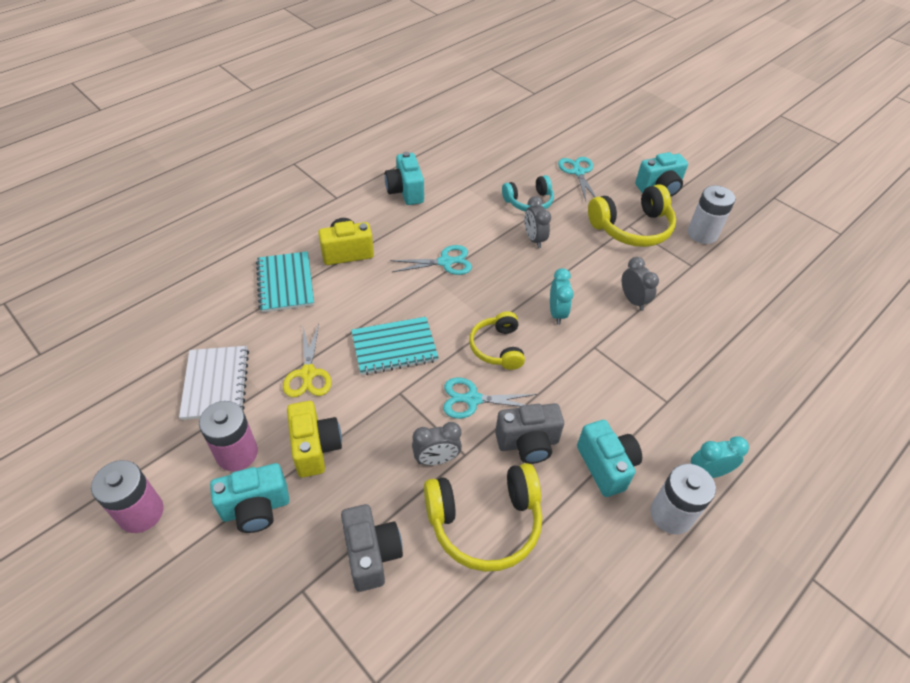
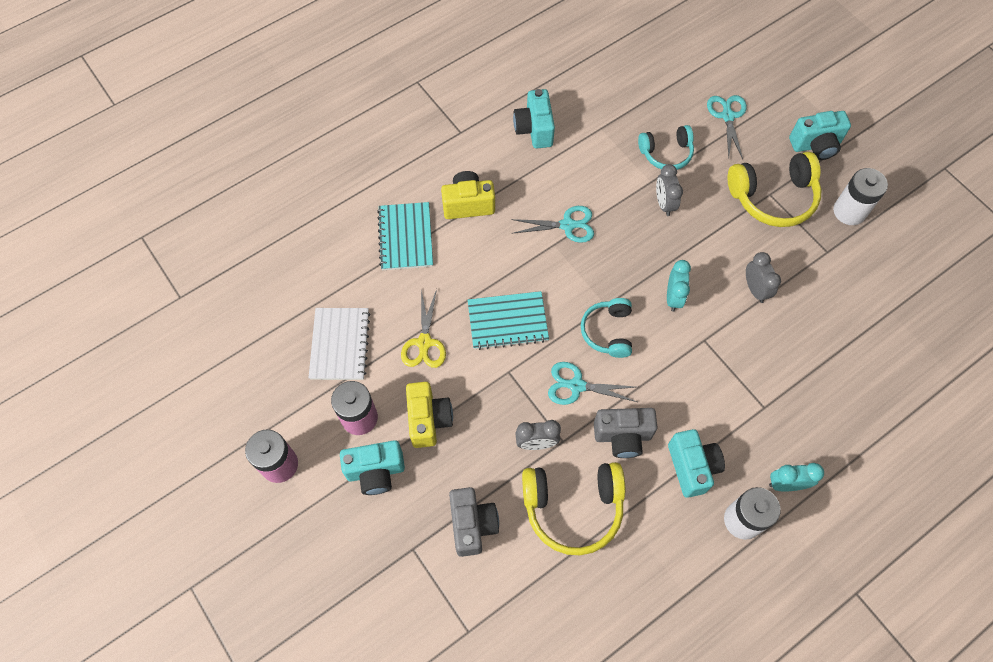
camera: 10 degrees right, 15 degrees up
yellow headphones [469,311,525,370] -> turquoise headphones [581,298,632,358]

